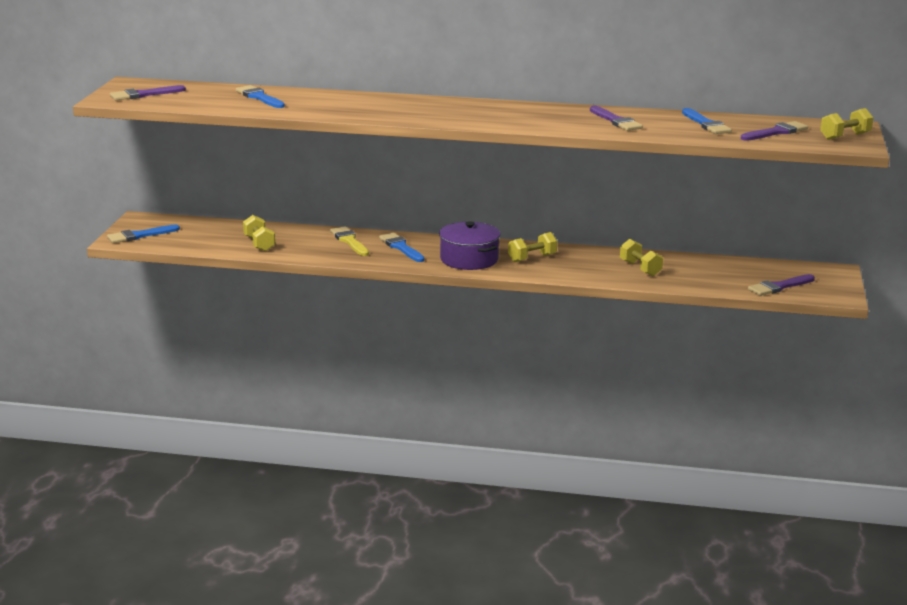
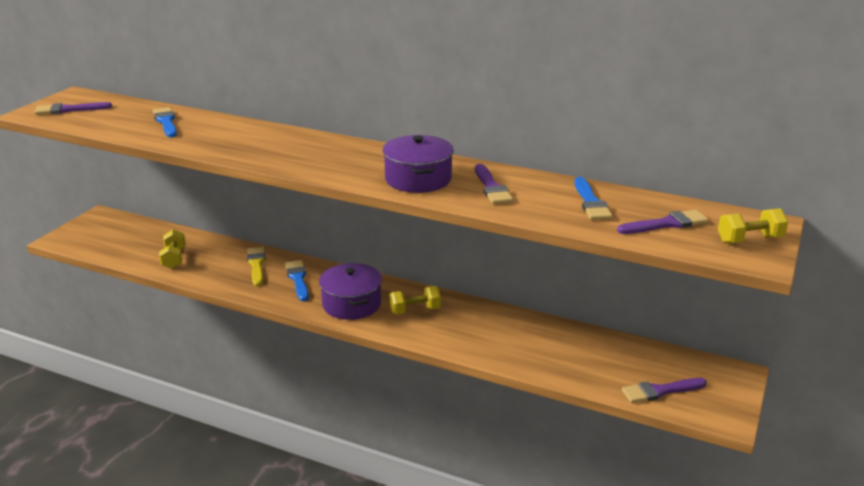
camera: 15 degrees right, 5 degrees up
blue brush [107,225,180,243] -> none
yellow dumbbell [620,239,663,276] -> none
none -> purple pot [383,135,454,193]

